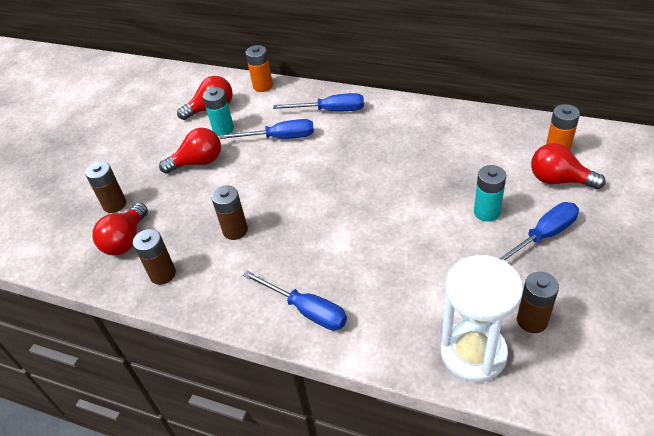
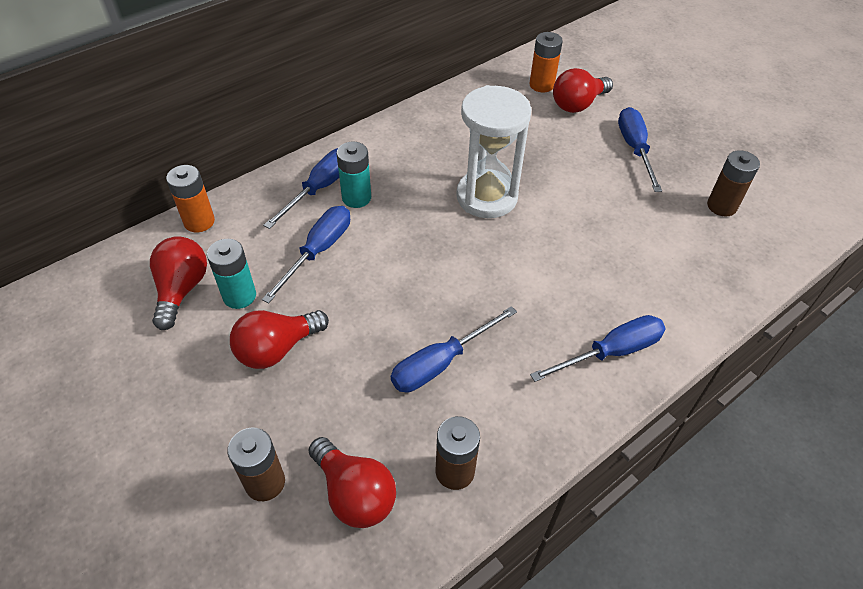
camera: 65 degrees left, 5 degrees up
red light bulb [159,128,221,174] -> red light bulb turned 135 degrees counterclockwise [230,310,329,369]
brown battery [211,185,248,240] -> blue screwdriver [391,306,517,392]
white hourglass [441,255,523,382] -> white hourglass moved to [456,85,531,218]
turquoise battery [474,165,506,222] -> turquoise battery moved to [336,142,371,208]

